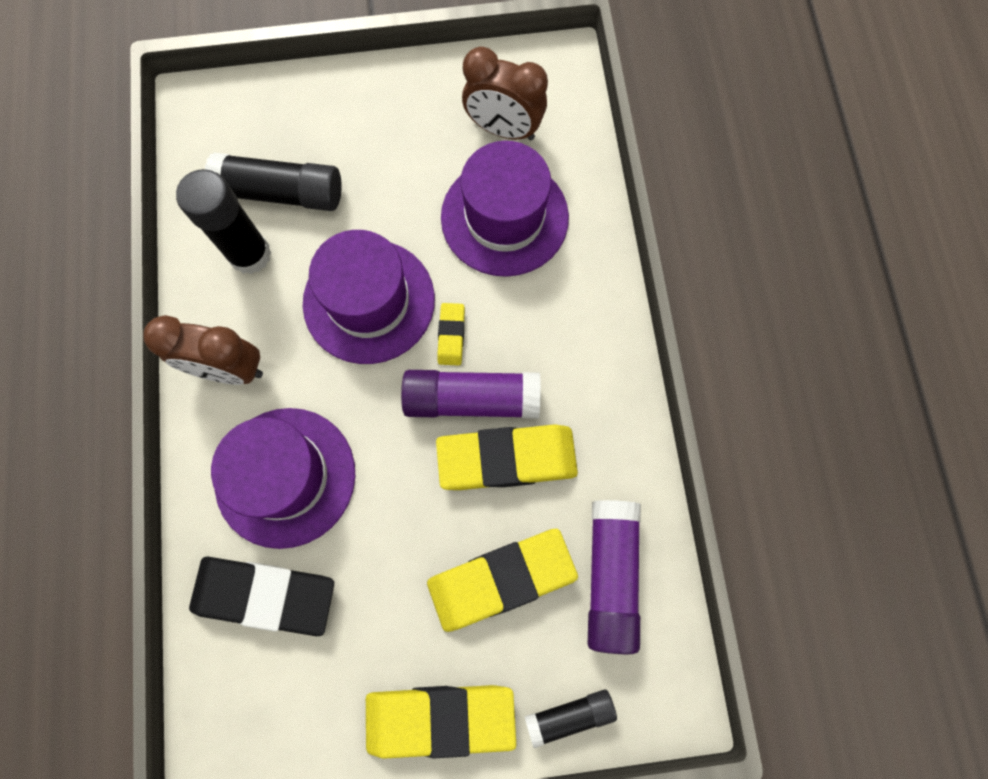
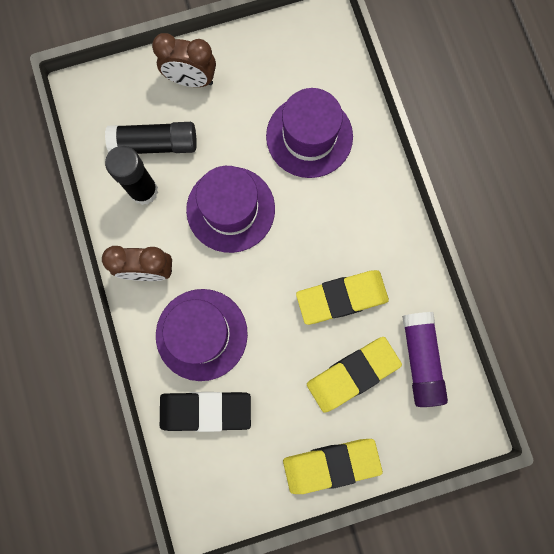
camera: 10 degrees left, 5 degrees up
purple glue stick [401,370,541,419] -> none
yellow eraser [437,303,465,366] -> none
brown clock [462,47,548,140] -> brown clock moved to [152,33,216,87]
black glue stick [524,689,617,748] -> none

